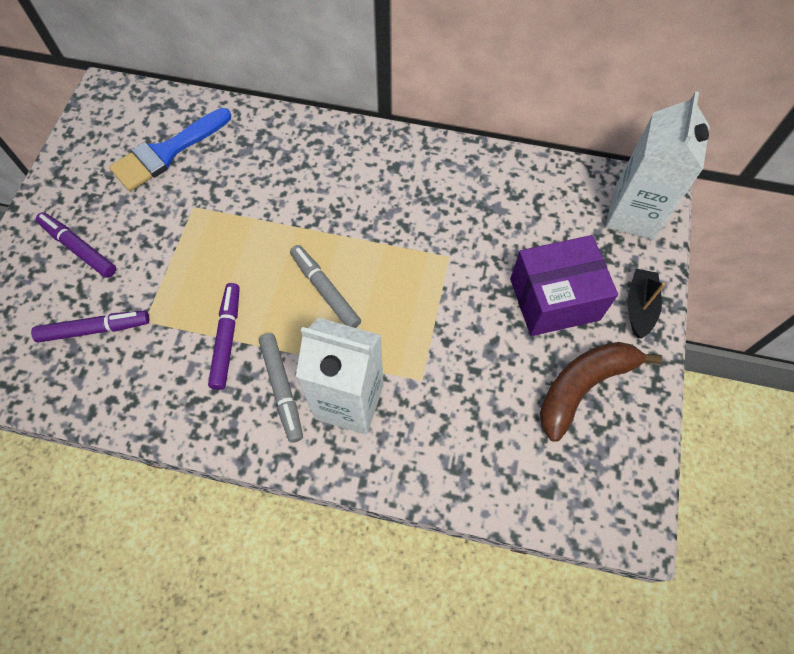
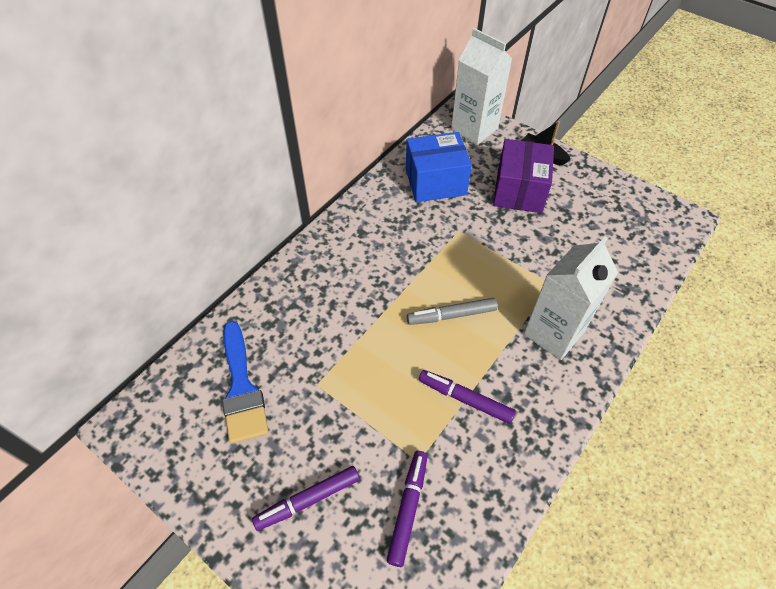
camera: 65 degrees left, 10 degrees down
grey marker [259,333,303,443] -> none
brown banana [540,342,663,442] -> none
none -> blue box [406,132,472,202]

